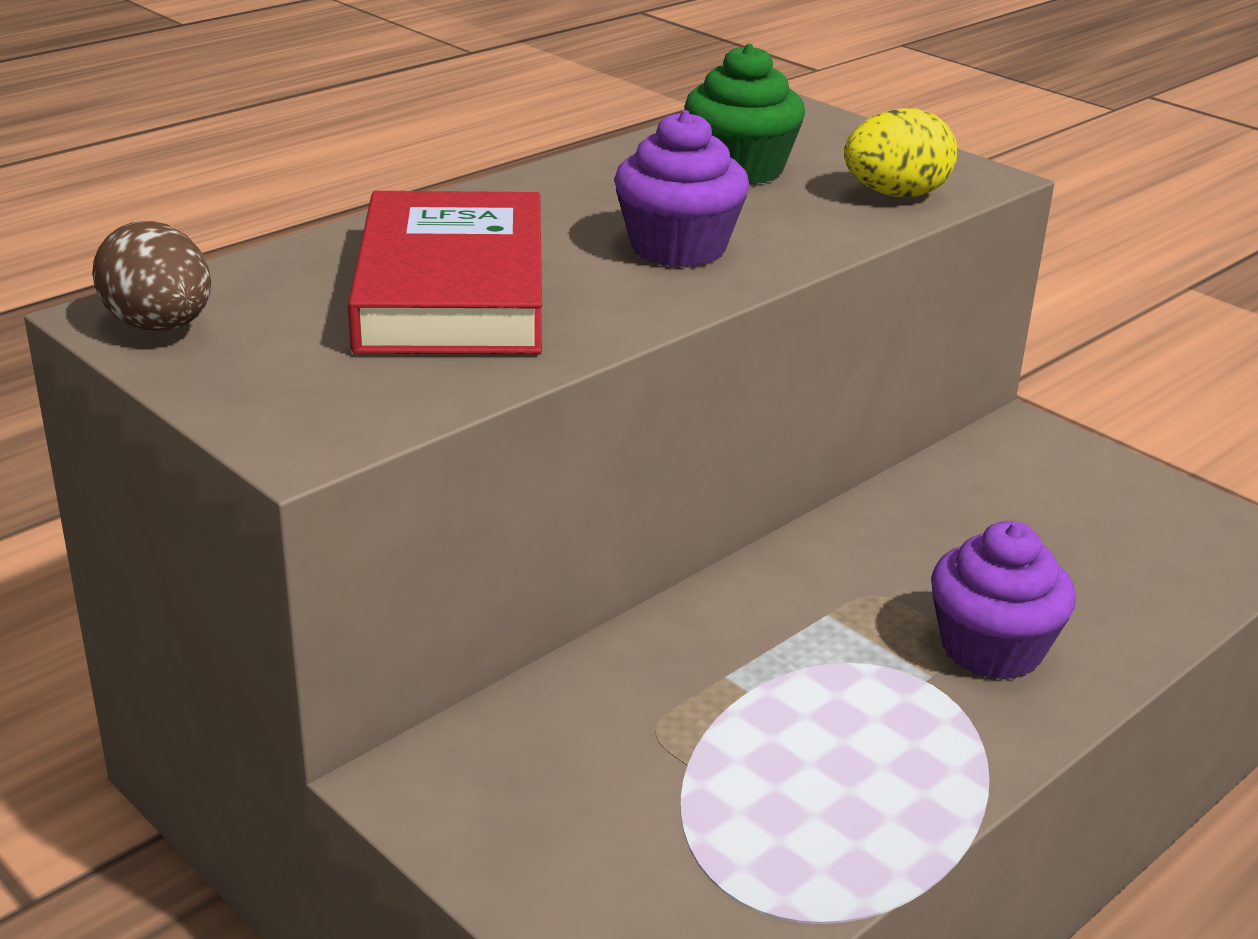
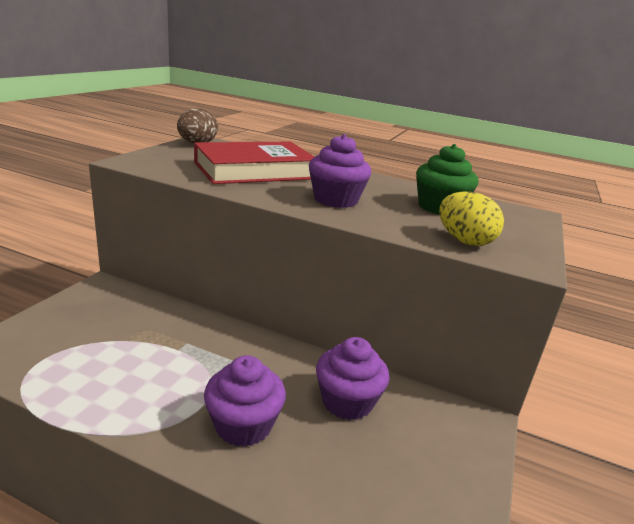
camera: 65 degrees right, 5 degrees down
none -> purple cupcake [316,337,390,420]

